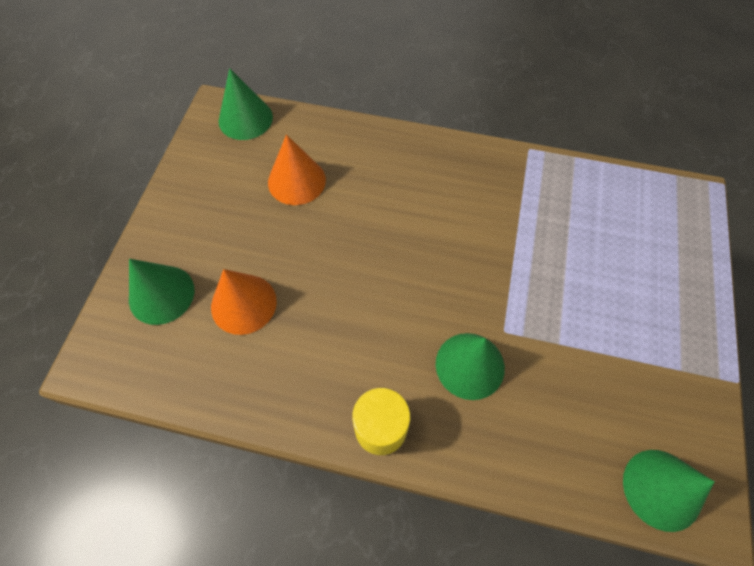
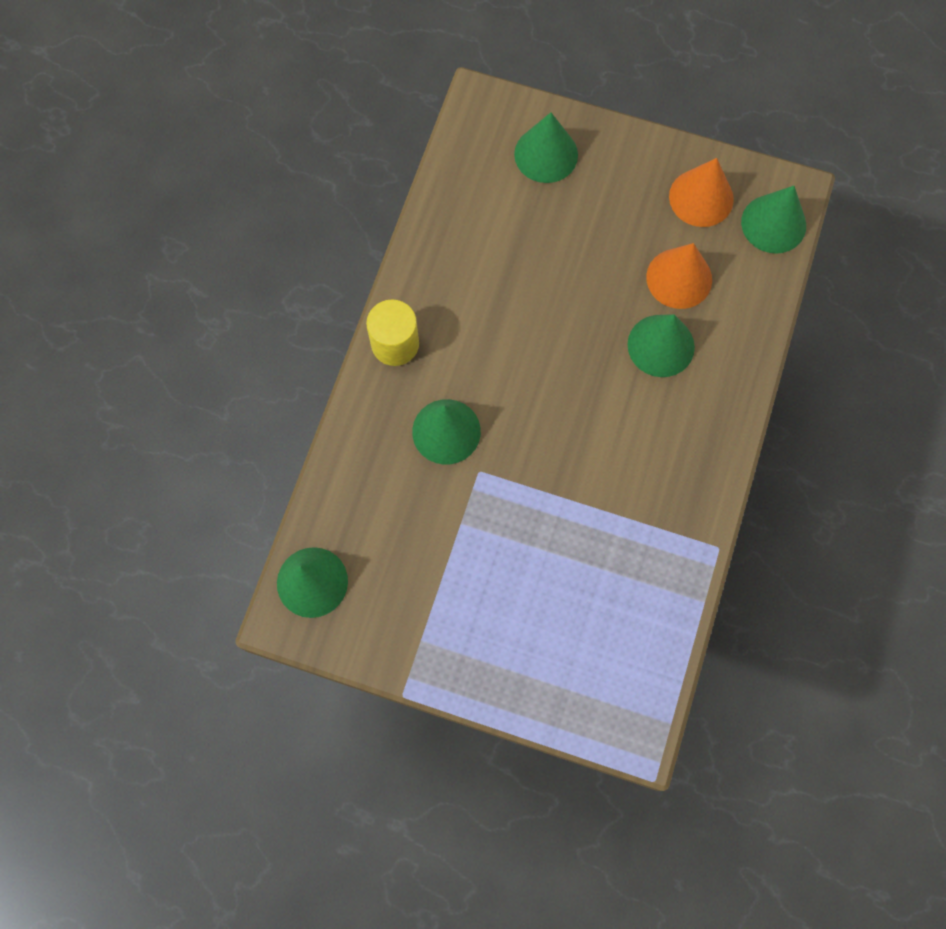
camera: 95 degrees right, 10 degrees up
orange cone [211,269,277,335] -> orange cone moved to [669,158,734,227]
none -> green cone [628,314,695,377]

